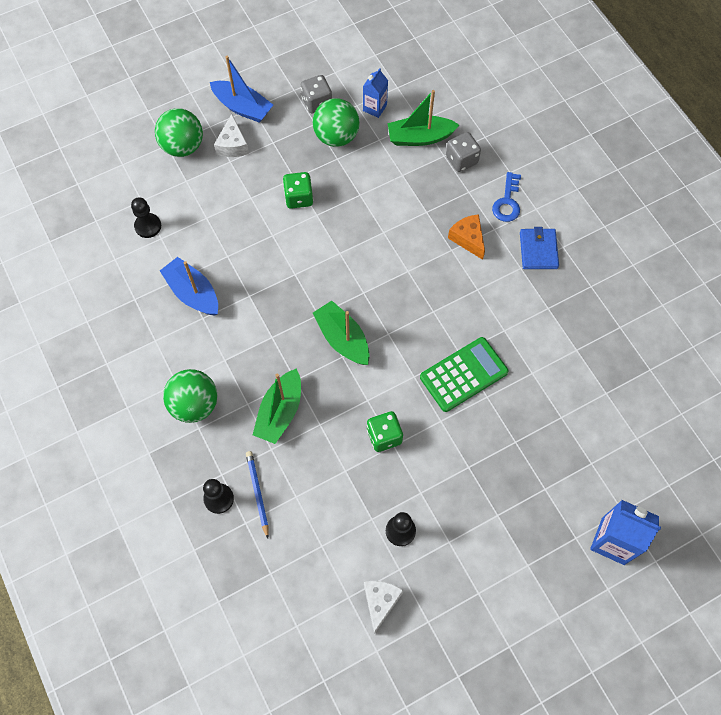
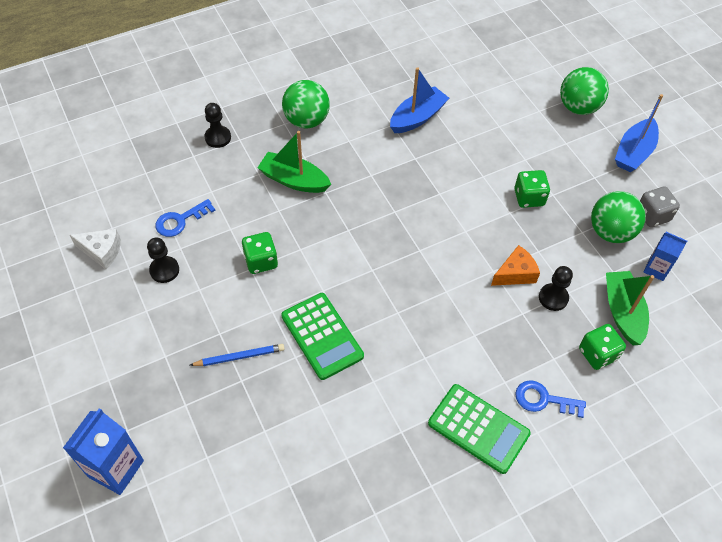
camera: 90 degrees right, 10 degrees down
black pawn [131,197,161,238] -> black pawn moved to [539,266,573,311]
white cheese [214,114,249,157] -> none
blue pencil [246,451,269,539] -> blue pencil moved to [189,344,285,366]
green boat [313,300,370,365] -> none
grey dice [446,132,481,172] -> green dice [579,324,626,370]
orange cheese [448,214,485,260] -> orange cheese moved to [491,245,540,286]
blue wallet [520,227,559,269] -> green calculator [428,384,531,474]
none -> blue key [155,199,215,237]

